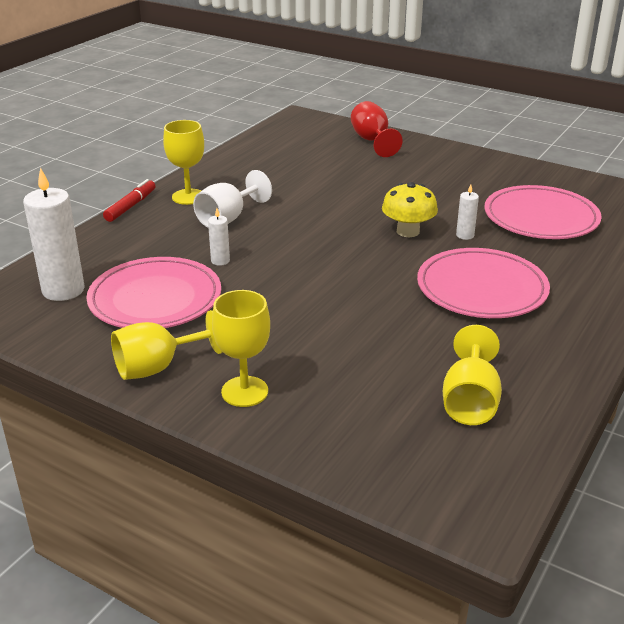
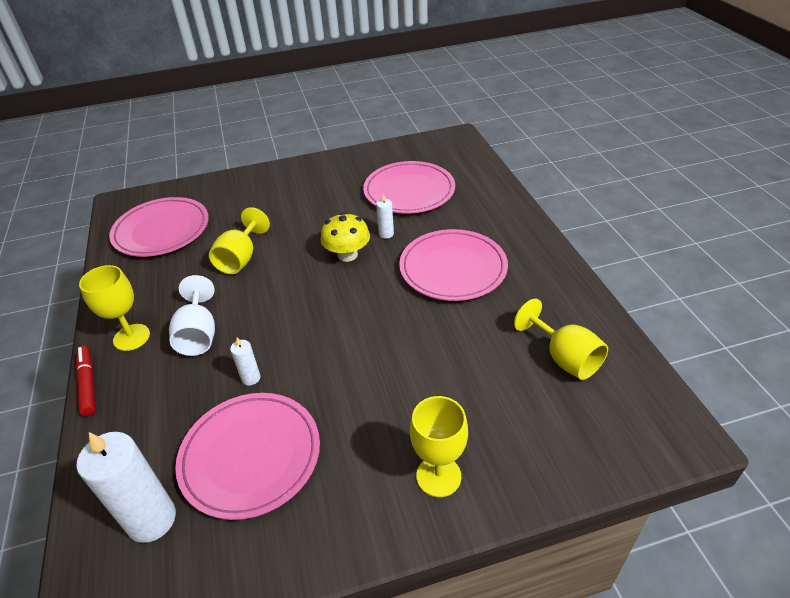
camera: 45 degrees left, 10 degrees up
yellow goblet [111,310,223,380] -> yellow goblet moved to [209,207,270,274]
red goblet [351,101,403,157] -> none
none -> pink plate [109,197,209,257]

